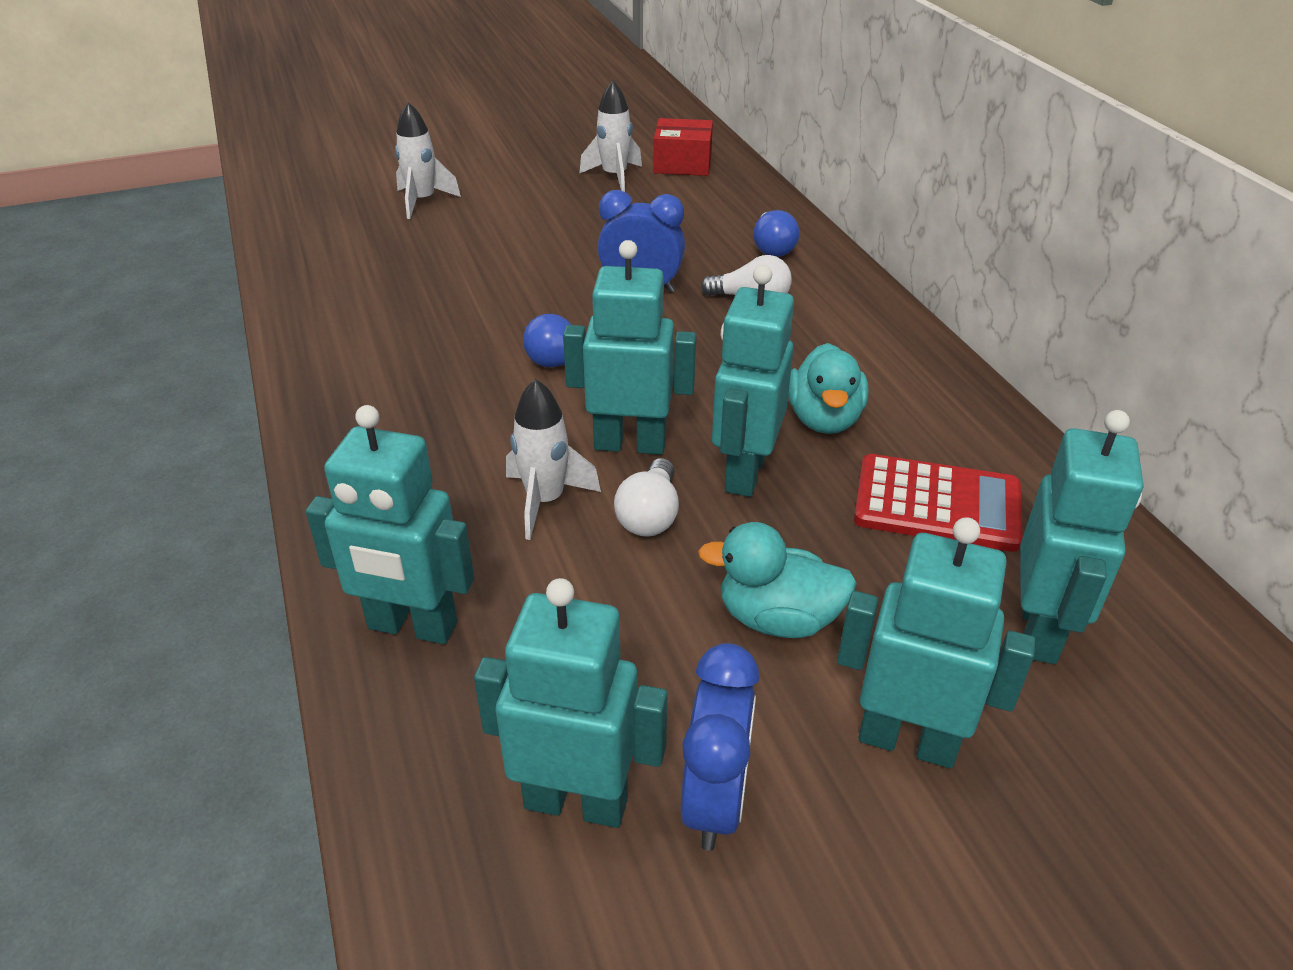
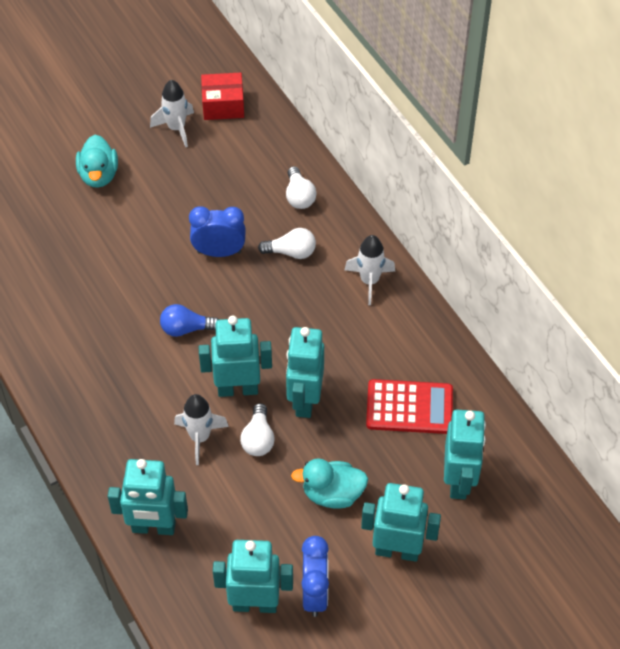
camera: 10 degrees left, 15 degrees up
white rocket [395,102,461,219] -> white rocket moved to [345,235,395,305]
blue light bulb [753,210,800,257] -> white light bulb [286,166,316,209]
turquoise duck [788,343,868,434] -> turquoise duck moved to [76,135,118,188]

